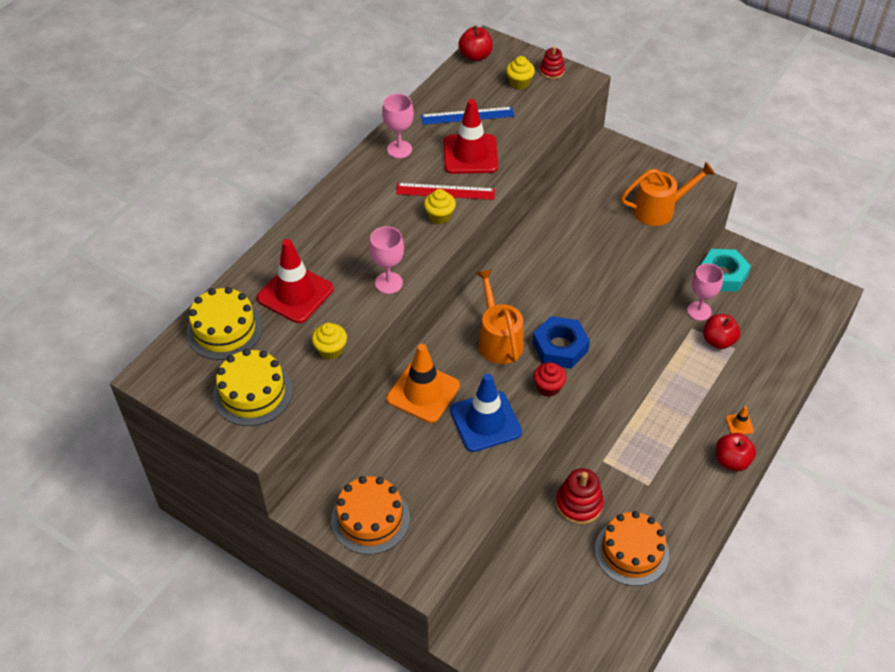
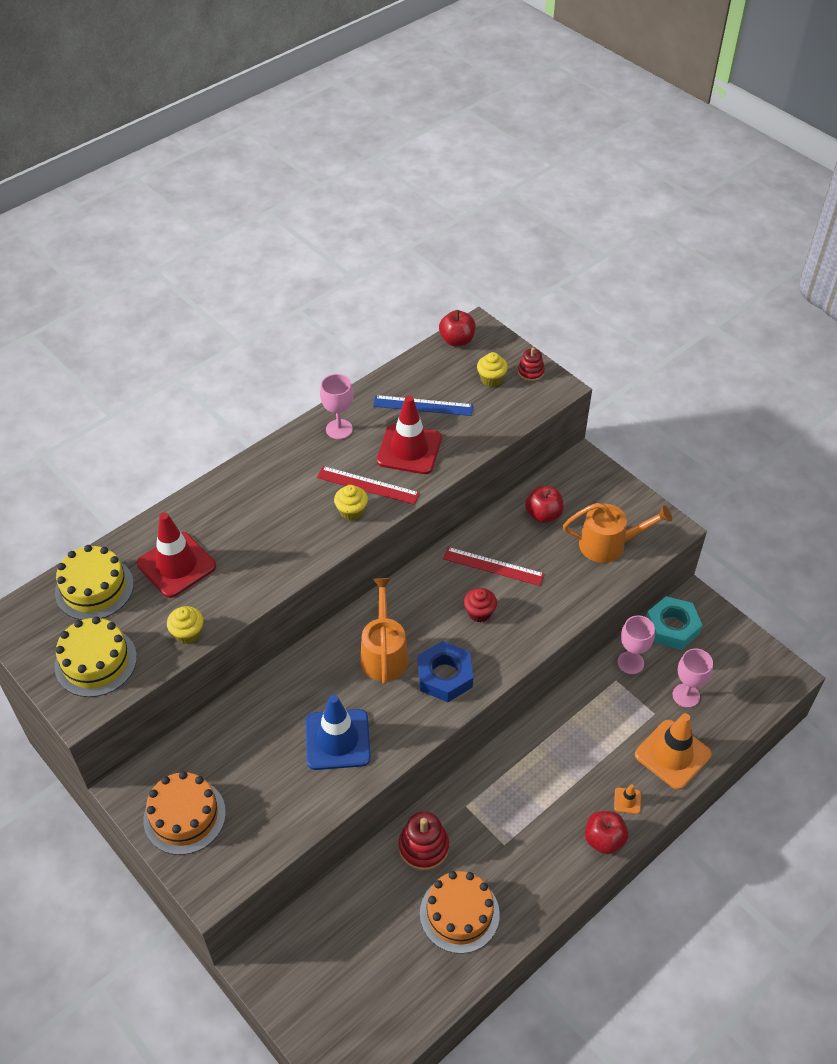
camera: 15 degrees right, 0 degrees up
pink goblet [369,226,404,294] -> pink goblet moved to [673,648,713,708]
orange traffic cone [386,344,460,423] -> orange traffic cone moved to [635,713,712,790]
red cupcake [533,362,567,397] -> red cupcake moved to [464,588,497,622]
red apple [703,314,740,349] -> red apple moved to [525,486,564,523]
none -> red ruler [443,547,545,586]

